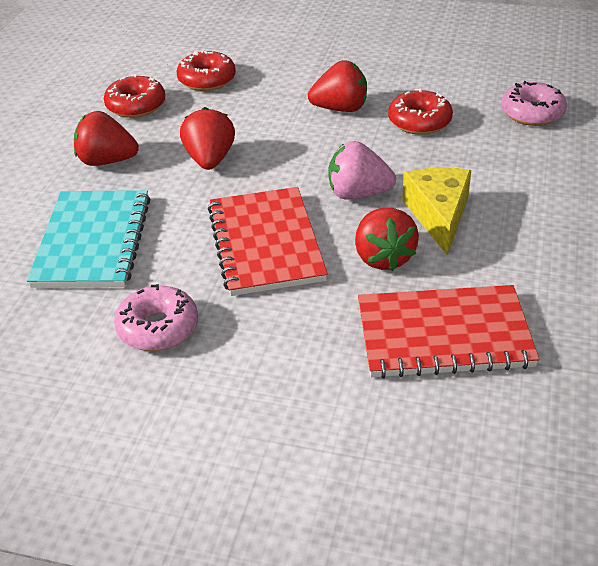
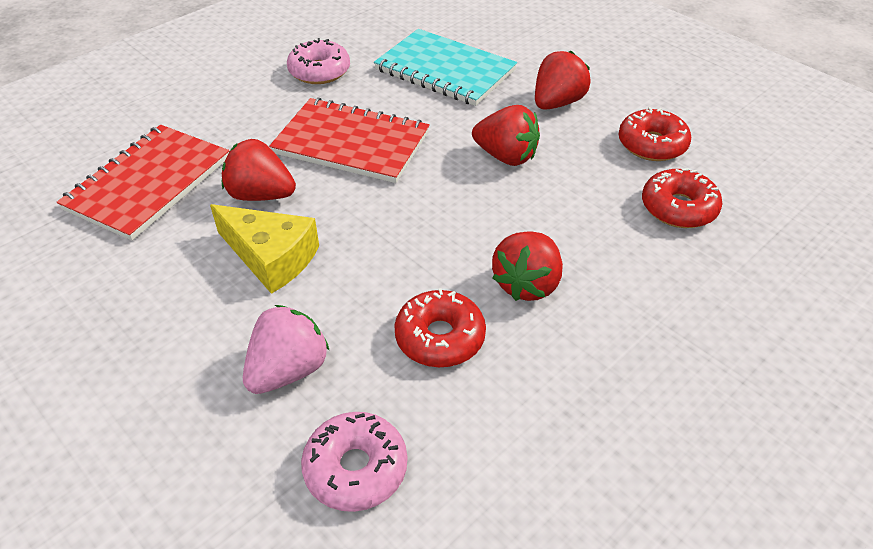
camera: 120 degrees right, 5 degrees up
pink strawberry [329,141,396,199] -> pink strawberry moved to [243,305,330,394]

